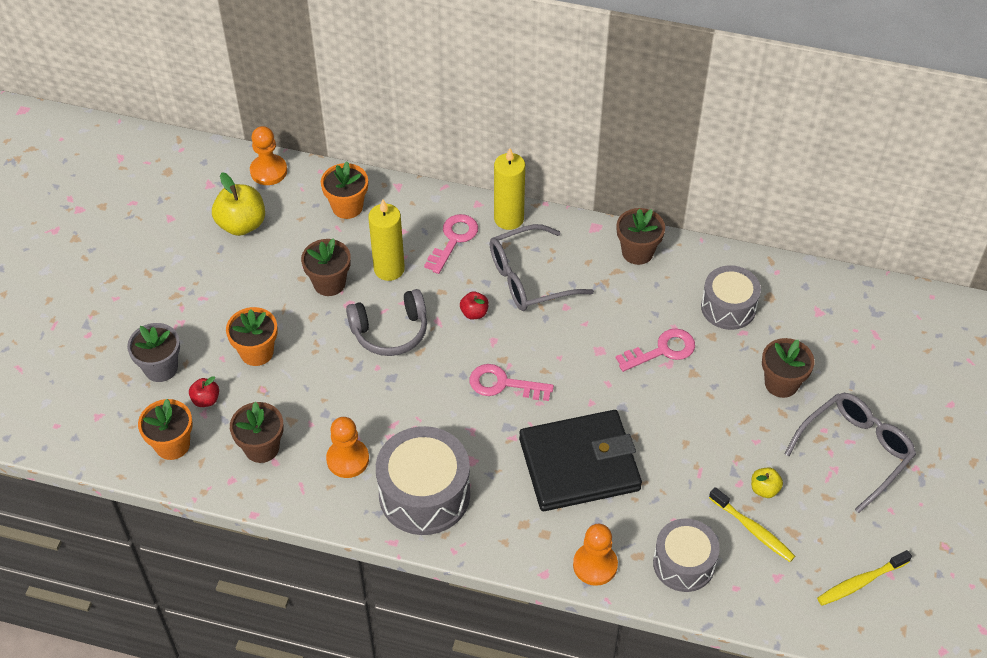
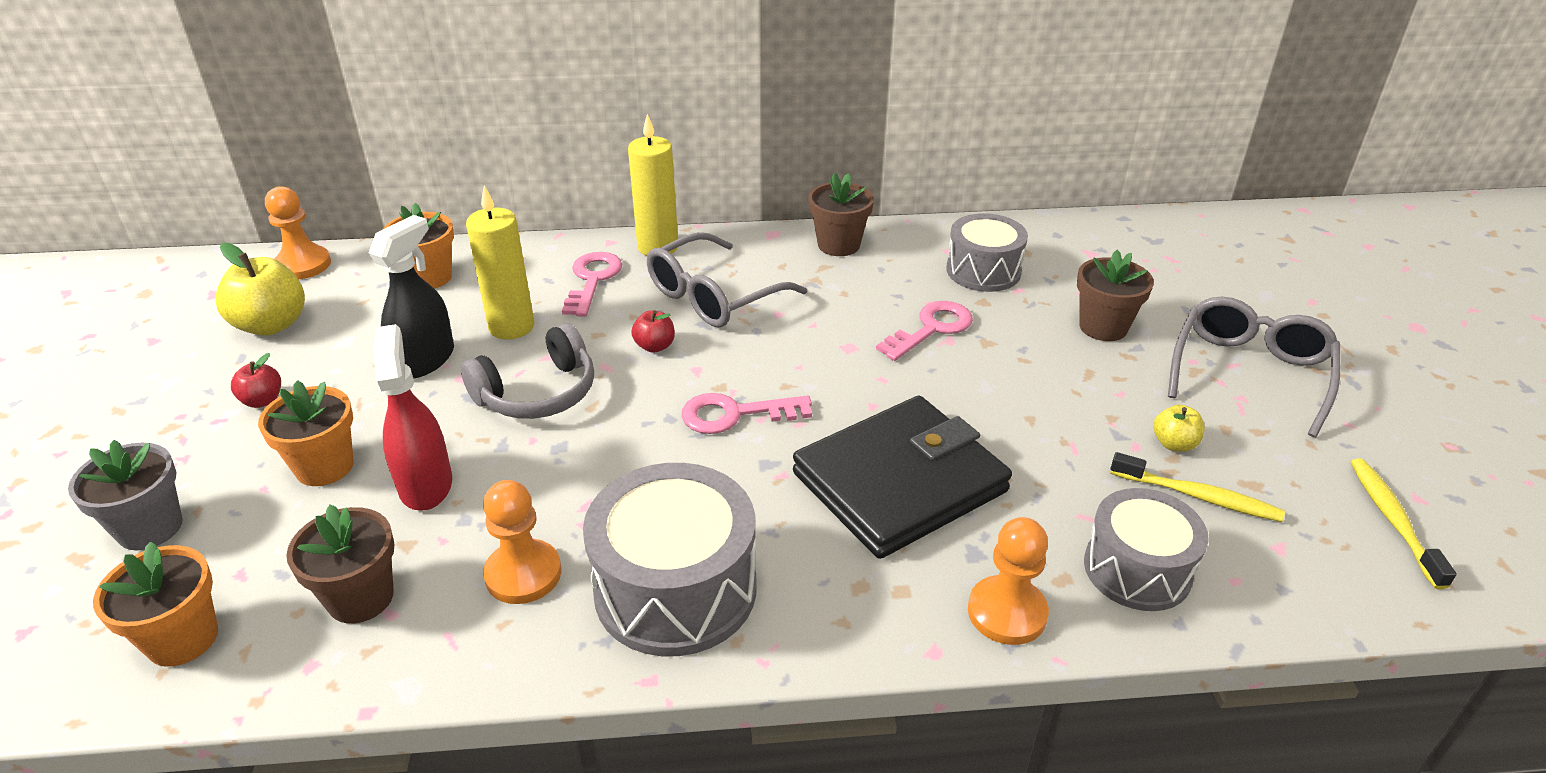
camera: 20 degrees left, 15 degrees down
red apple [189,376,219,407] -> red apple moved to [231,353,281,408]
brown flower pot [301,238,351,296] -> black spray bottle [369,215,454,379]
yellow toothbrush [817,550,912,606] -> yellow toothbrush turned 135 degrees clockwise [1351,458,1457,589]
none -> red spray bottle [373,324,452,511]

